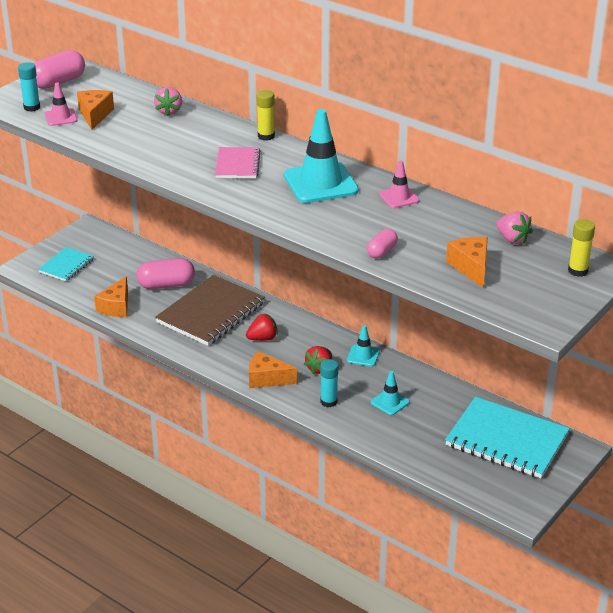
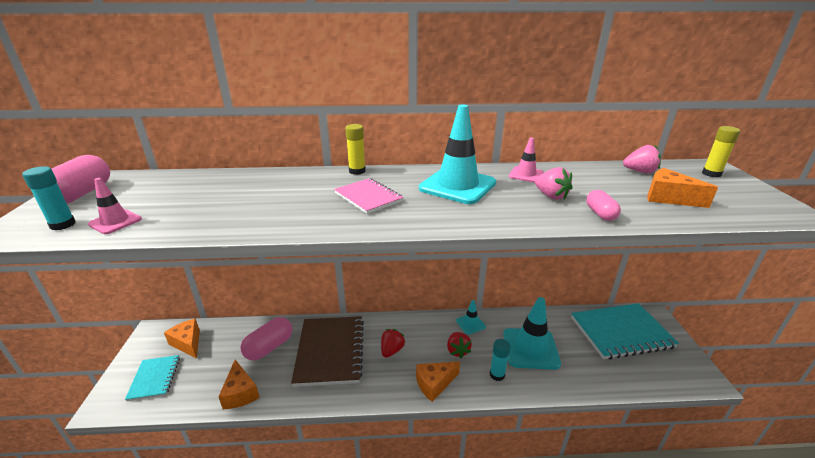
camera: 40 degrees left, 5 degrees down
orange cheese [77,90,114,130] -> orange cheese moved to [164,319,200,359]
pink strawberry [154,87,182,116] -> pink strawberry moved to [535,167,573,200]
turquoise traffic cone [371,371,410,415] -> turquoise traffic cone [503,297,561,370], size x1.99

